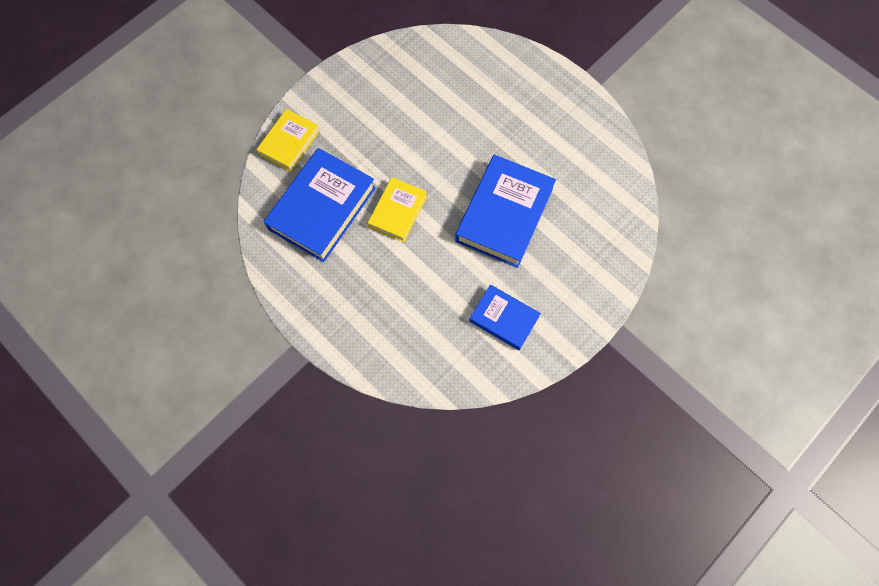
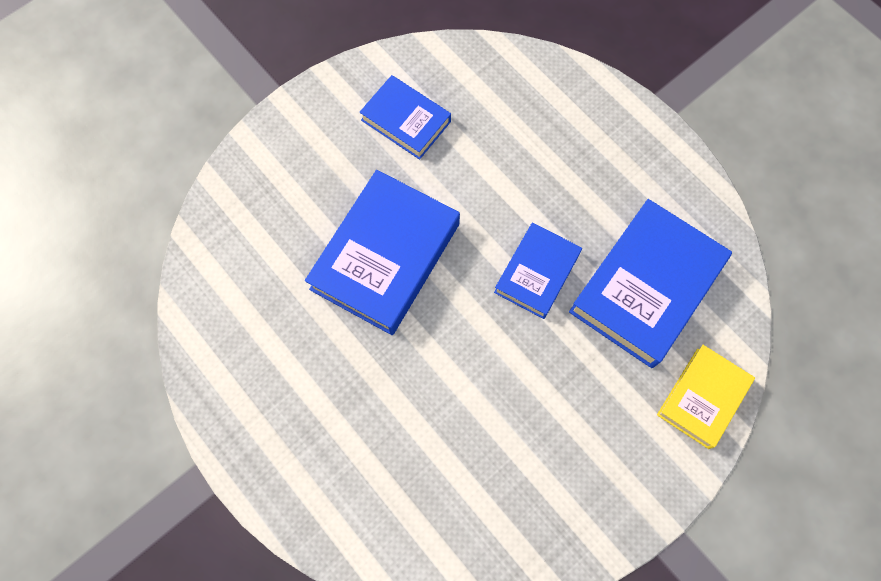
camera: 175 degrees left, 0 degrees up
yellow book [368,177,427,242] -> blue book [494,222,582,319]

